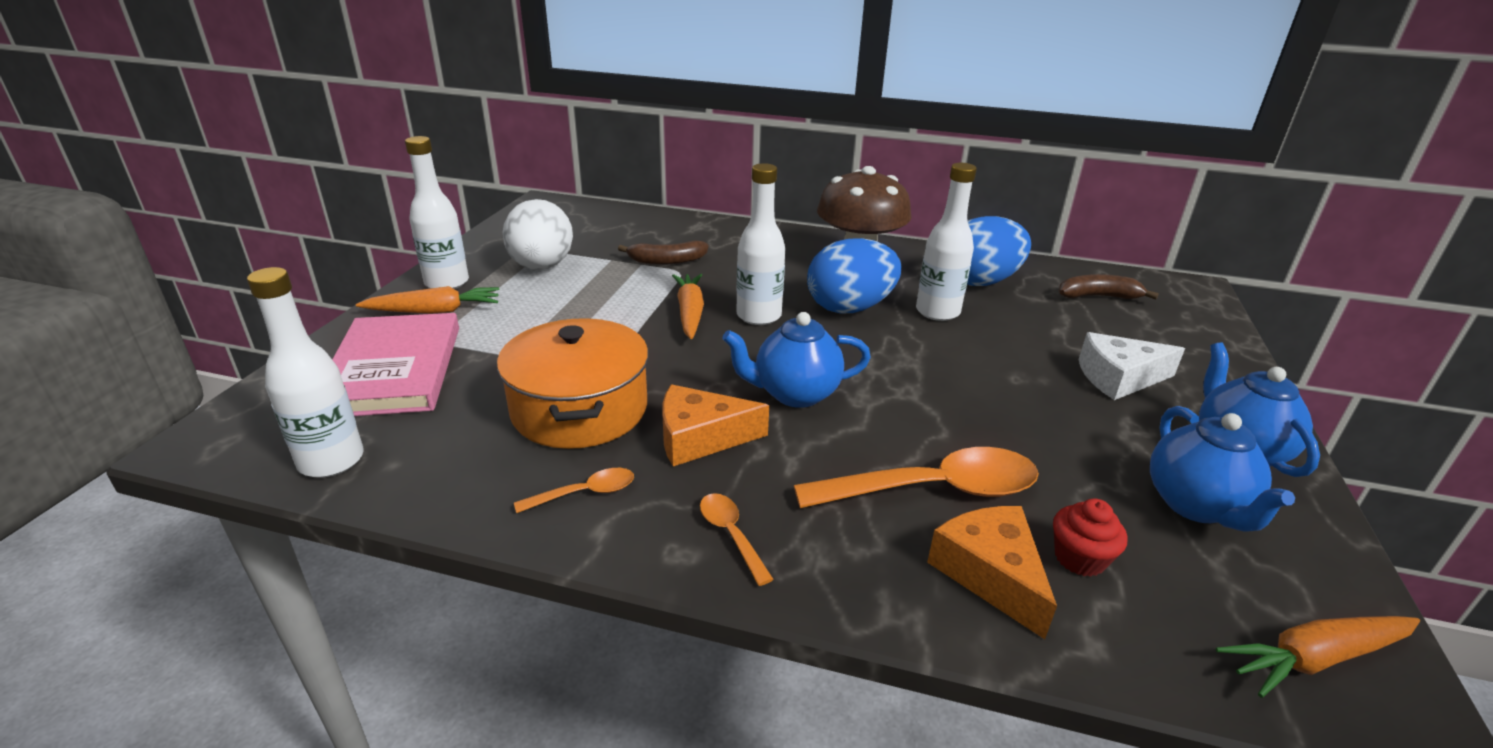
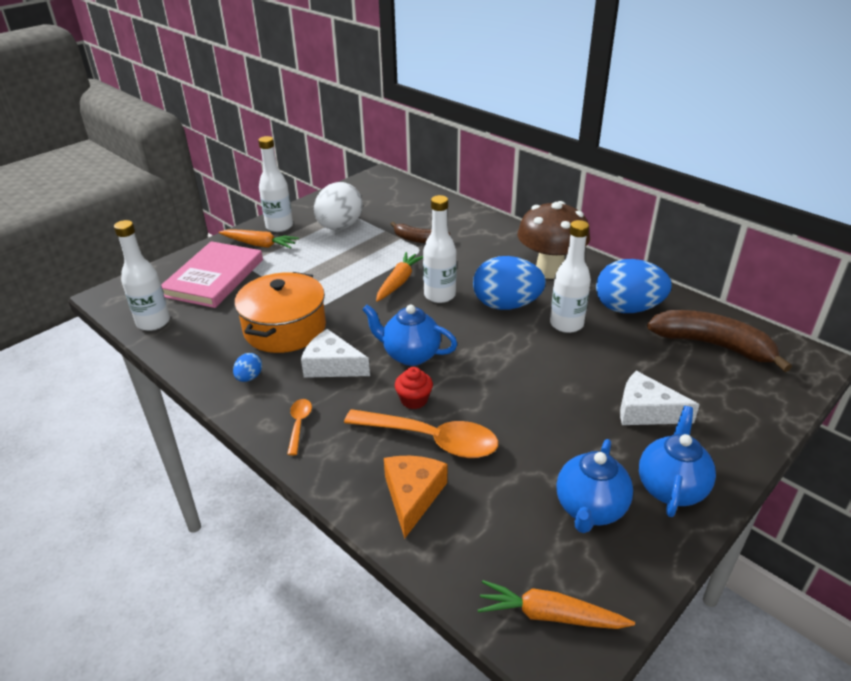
camera: 30 degrees right, 5 degrees up
orange spoon [514,468,634,513] -> blue egg [233,353,262,382]
orange cheese [662,385,769,466] -> white cheese [301,329,370,378]
red cupcake [1053,499,1128,577] -> red cupcake moved to [395,367,433,409]
brown banana [1058,274,1159,300] -> brown banana [647,310,792,372], size x1.70

